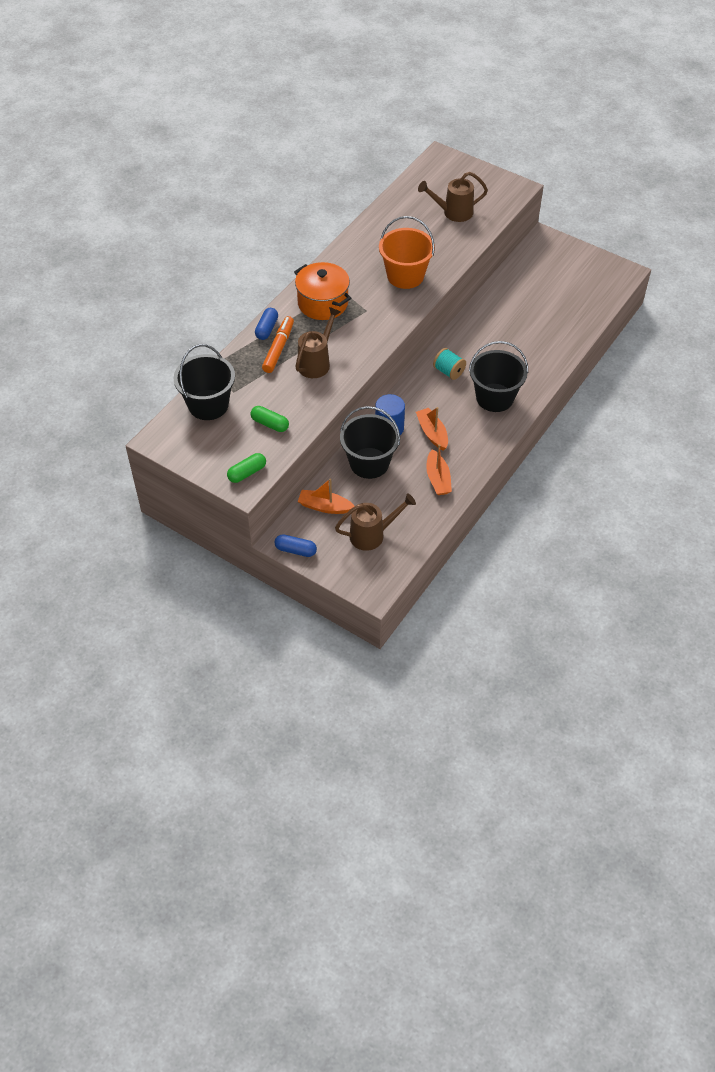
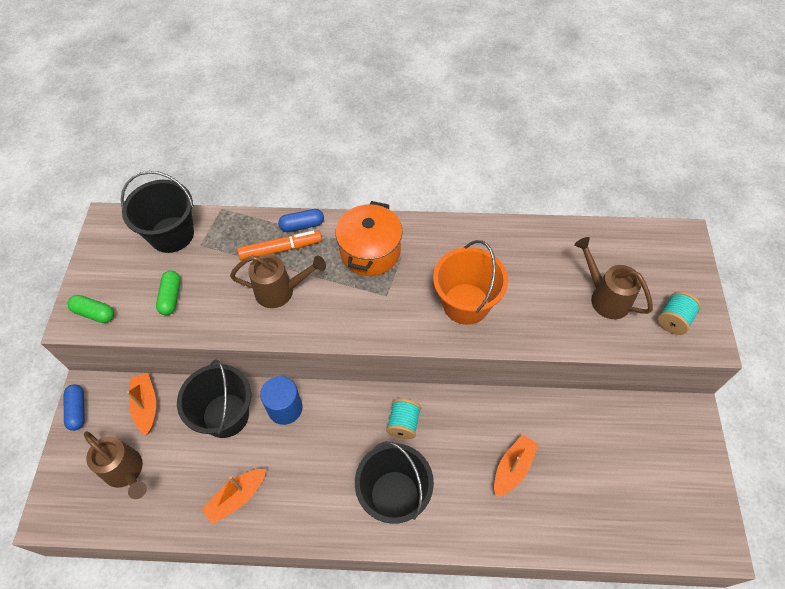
camera: 60 degrees right, 5 degrees up
orange boat [416,407,448,451] -> orange boat moved to [494,434,539,497]
none -> turquoise spool [658,291,701,335]

